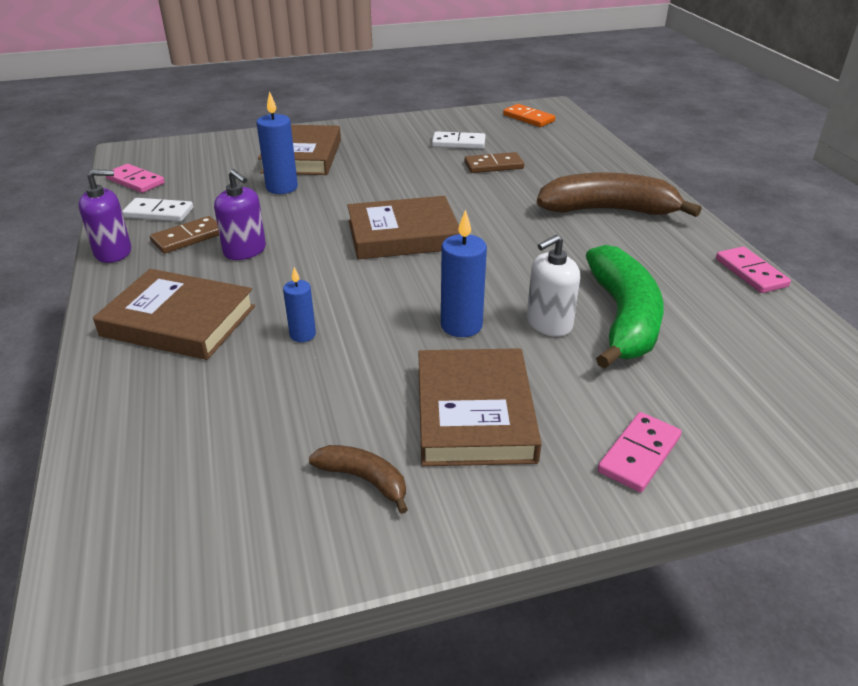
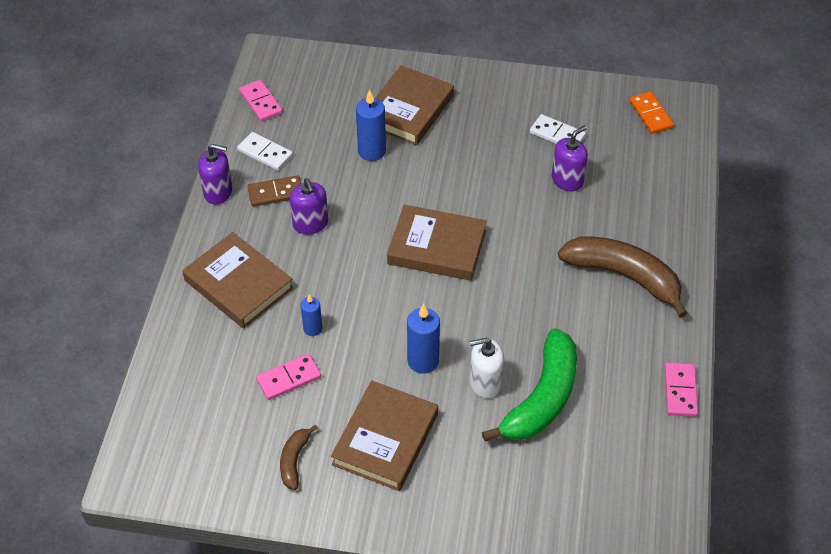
camera: 25 degrees right, 15 degrees up
brown banana [309,445,408,514] -> brown banana turned 135 degrees counterclockwise [280,425,318,490]
brown domino [465,152,524,173] -> purple soap dispenser [552,125,588,192]
pink domino [597,412,681,493] -> pink domino moved to [256,354,321,400]

